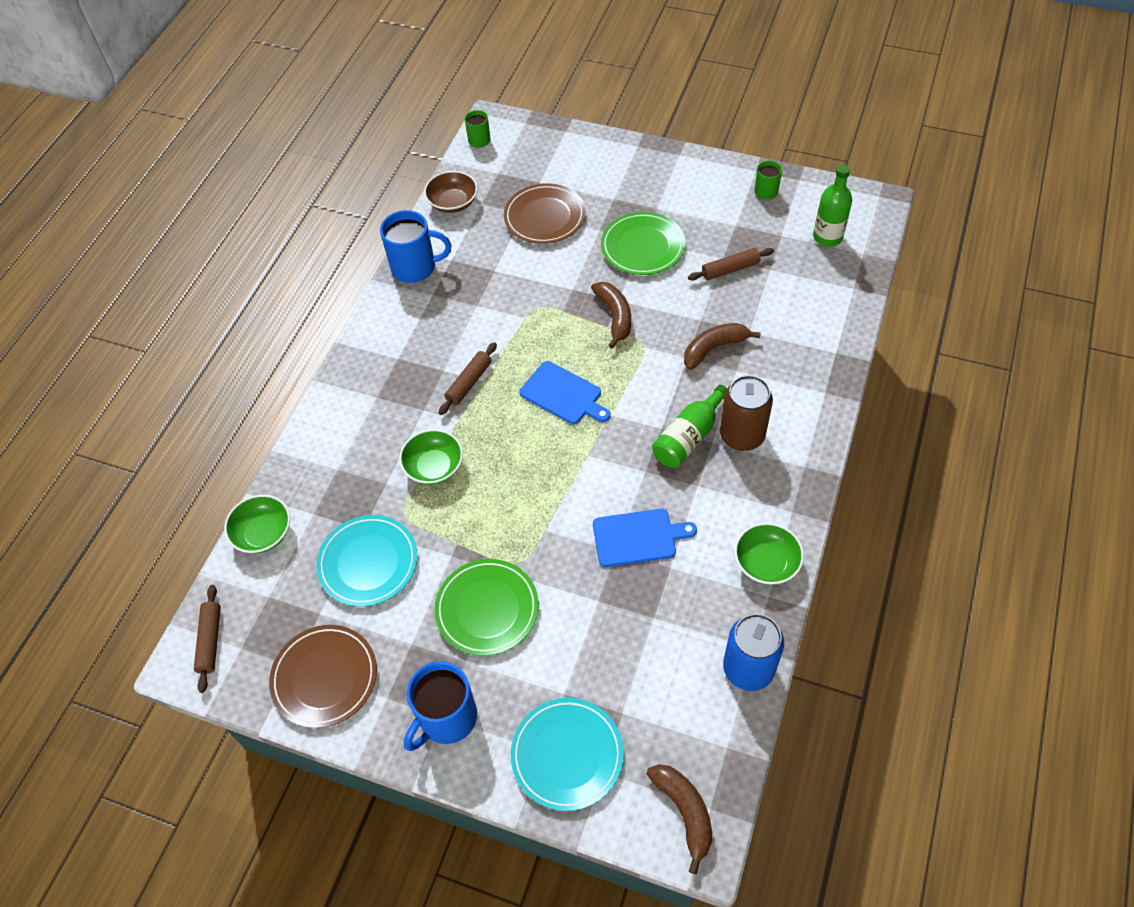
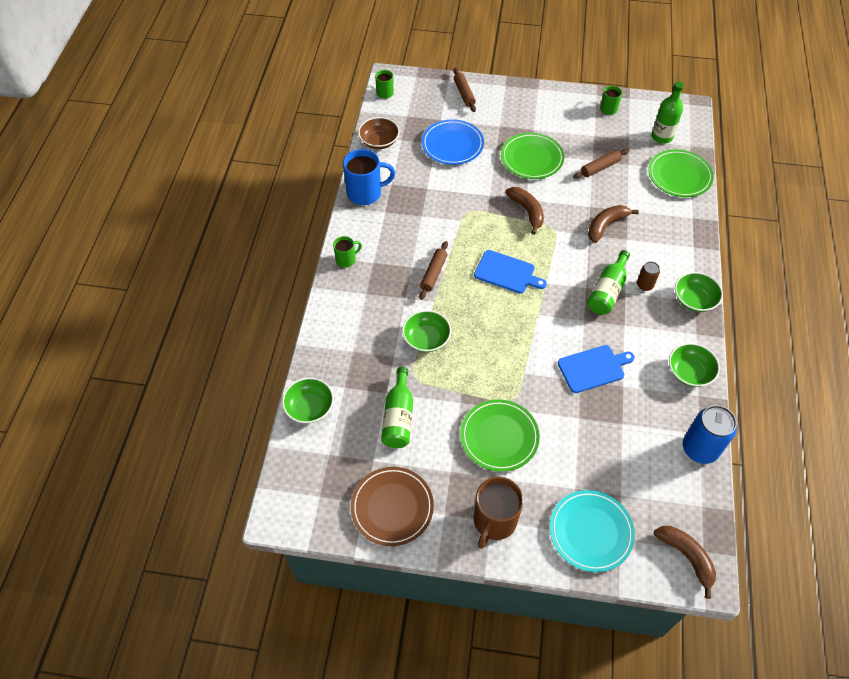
camera: 15 degrees left, 0 degrees up
brown rolling pin [194,585,221,693] -> brown rolling pin moved to [453,68,476,112]
turquoise plate [316,515,418,607] -> green bottle [381,367,413,448]
blue mug [404,661,477,751] -> brown mug [474,477,524,548]
brown plate [504,183,586,244] -> blue plate [422,119,484,165]
brown can [720,375,773,451] -> brown can [637,261,660,291], size x0.52
none -> green mug [333,236,362,268]
none -> green plate [648,149,714,197]
none -> green bowl [675,272,723,312]

